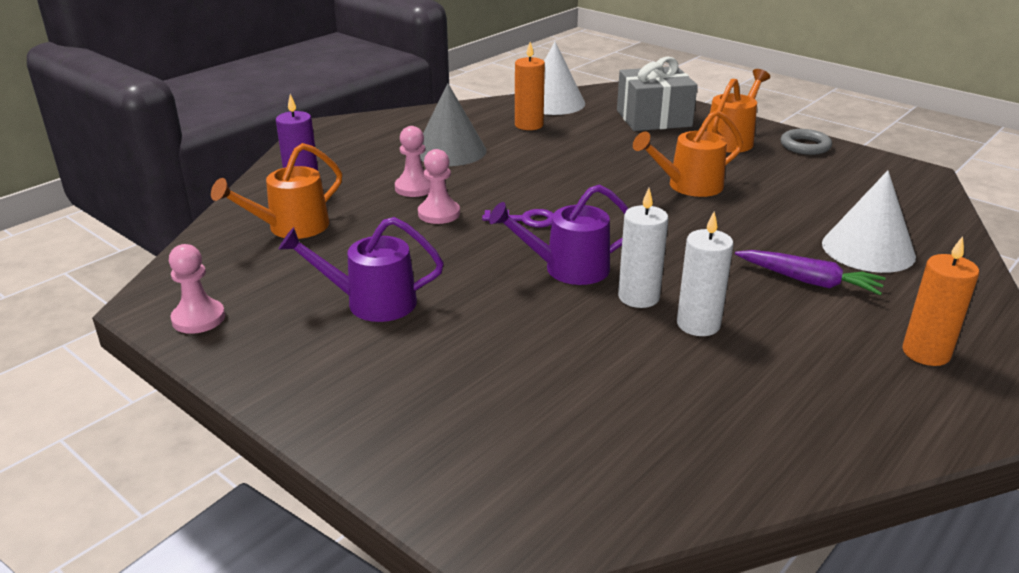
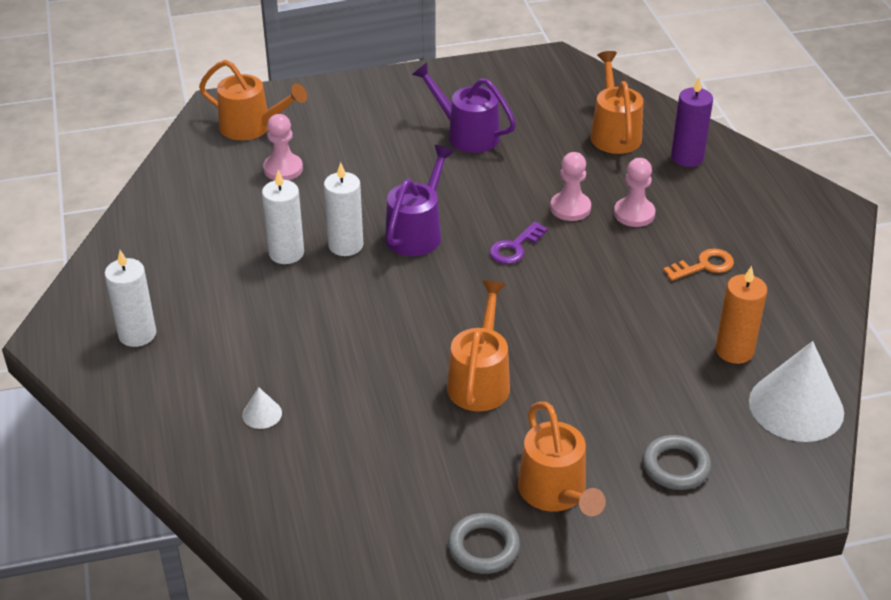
camera: 125 degrees right, 10 degrees up
pink pawn [169,244,225,334] -> pink pawn moved to [263,114,303,180]
purple watering can [278,217,444,322] -> purple watering can turned 90 degrees counterclockwise [412,63,516,153]
grey cone [420,83,486,166] -> orange key [663,248,734,281]
grey gift [617,57,697,131] -> grey ring [642,435,711,490]
purple carrot [735,250,886,295] -> none
white cone [822,170,916,273] -> white cone [242,387,282,429], size x0.42
orange candle [903,236,979,366] -> white candle [104,250,156,347]
none -> orange watering can [199,60,307,140]

